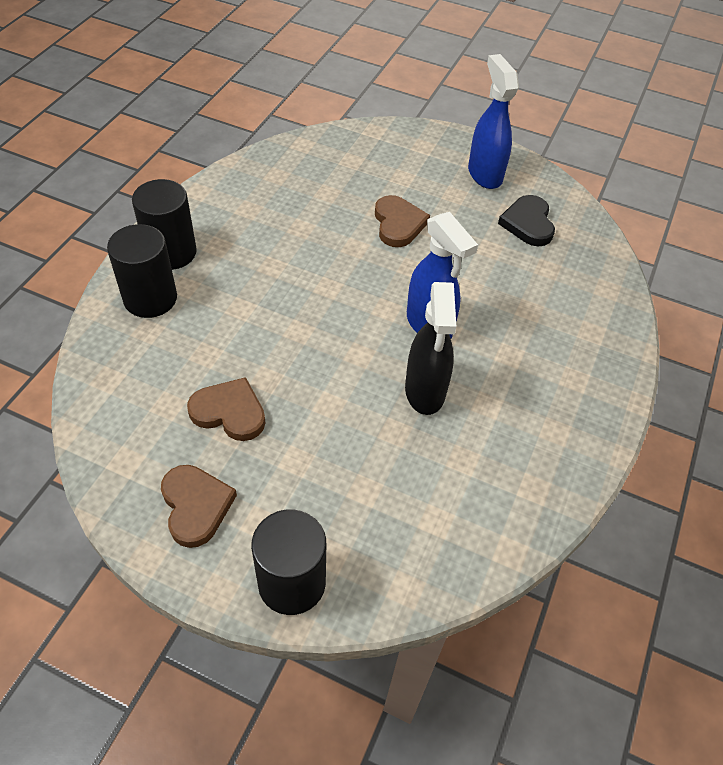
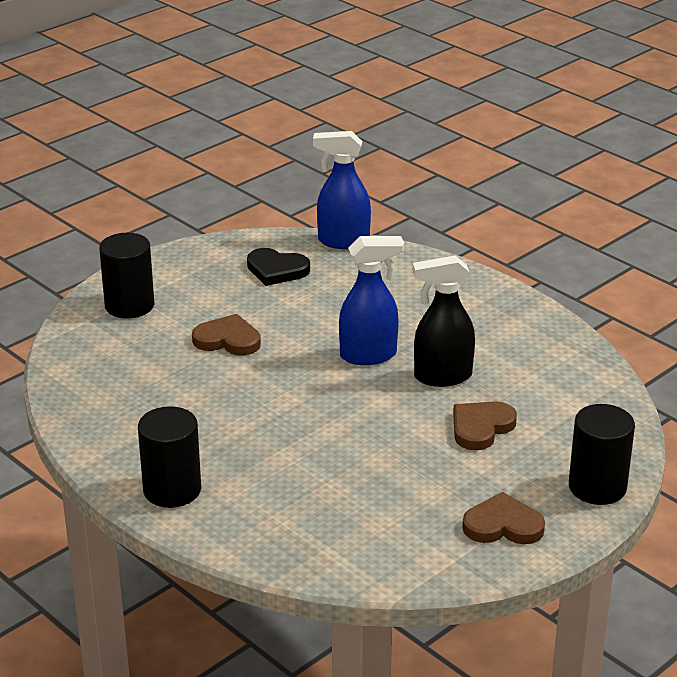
camera: 65 degrees left, 20 degrees down
black cylinder [107,224,177,318] -> black cylinder moved to [99,233,155,319]
brown heart [187,377,265,441] -> brown heart moved to [453,401,517,450]
black spray bottle [405,282,456,415] -> black spray bottle turned 150 degrees clockwise [412,256,475,387]
blue spray bottle [468,54,519,189] -> blue spray bottle moved to [313,131,371,249]

